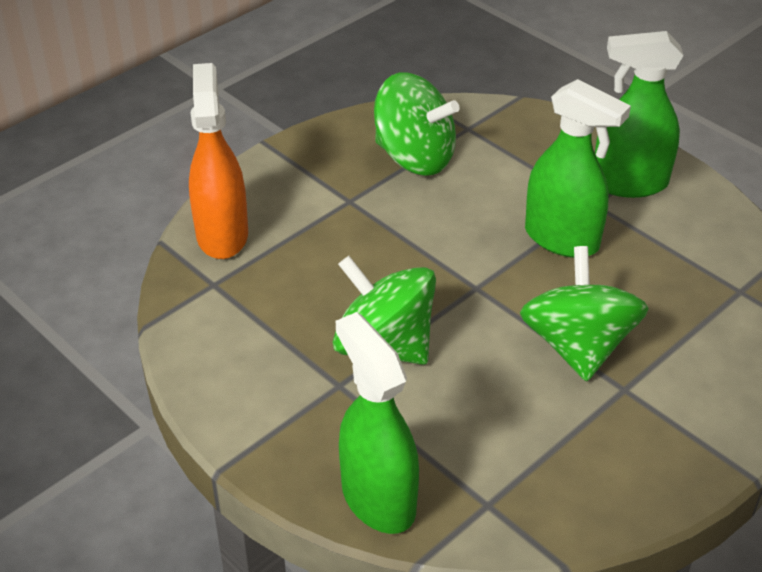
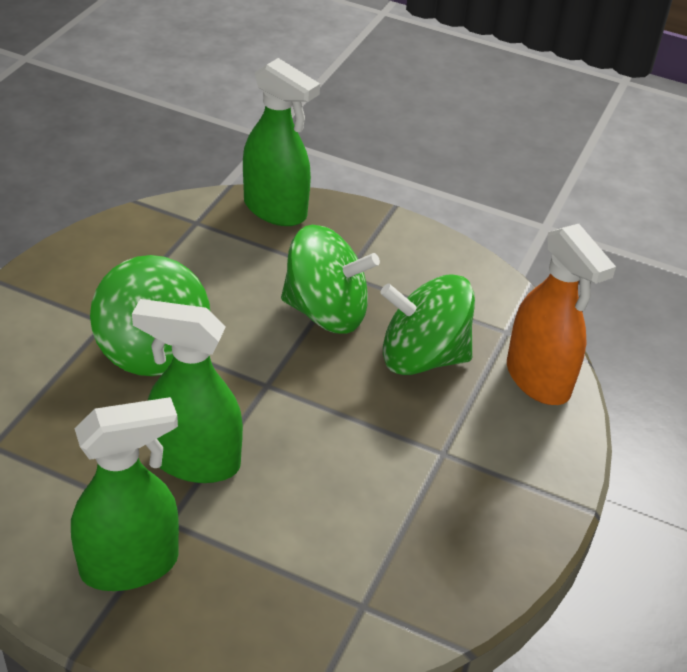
camera: 155 degrees right, 0 degrees up
green spinning top [374,73,460,176] -> green spinning top moved to [380,274,475,375]

